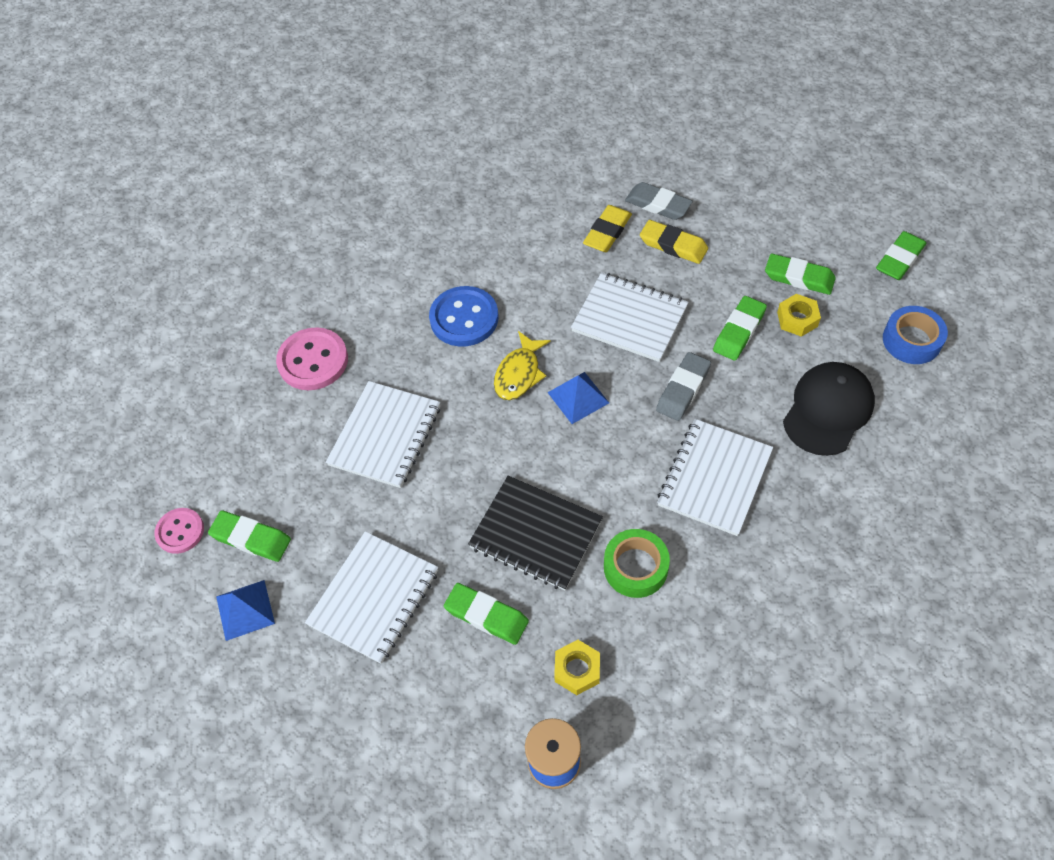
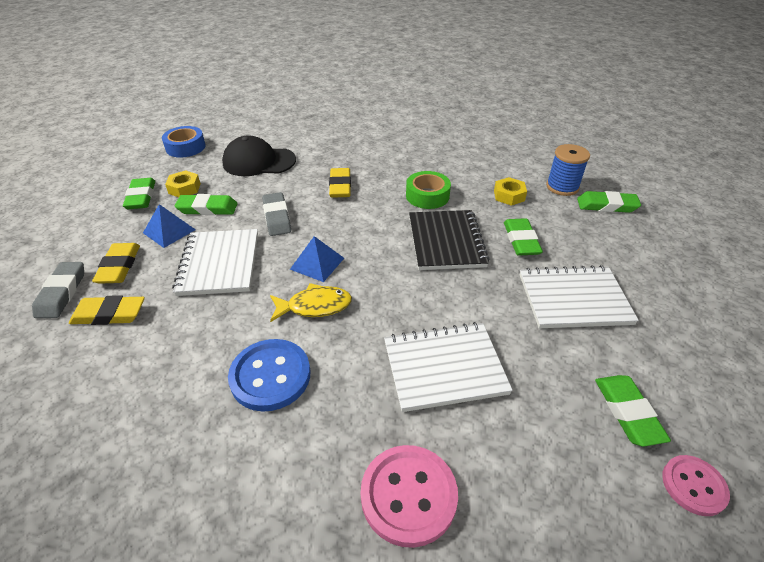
camera: 125 degrees left, 15 degrees down
blue pyramid [216,580,275,641] -> blue pyramid moved to [143,204,196,248]
grey eraser [656,352,711,421] -> grey eraser turned 75 degrees clockwise [262,192,291,236]
white notebook [657,419,773,536] -> yellow eraser [329,168,351,198]
green eraser [876,231,926,280] -> green eraser moved to [577,191,641,213]

